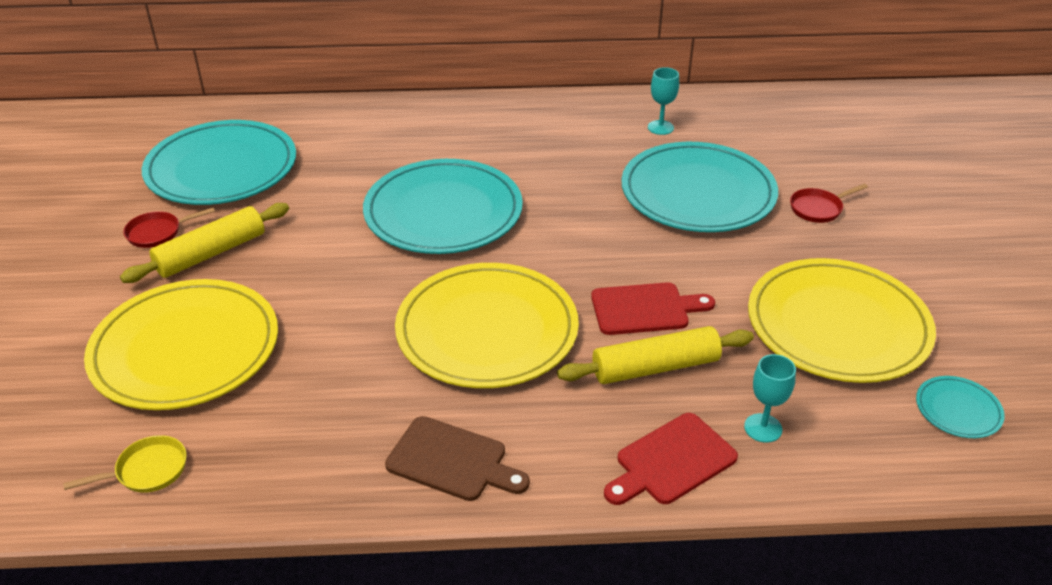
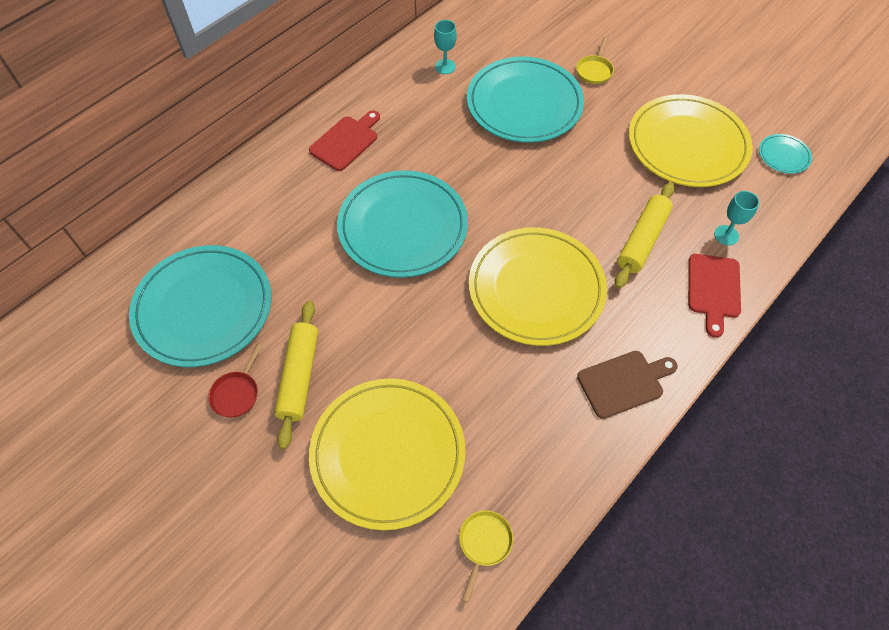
camera: 45 degrees left, 20 degrees up
red cutting board [591,282,715,335] -> red cutting board moved to [309,110,380,171]
red pan [790,184,868,223] -> yellow pan [576,37,614,84]

